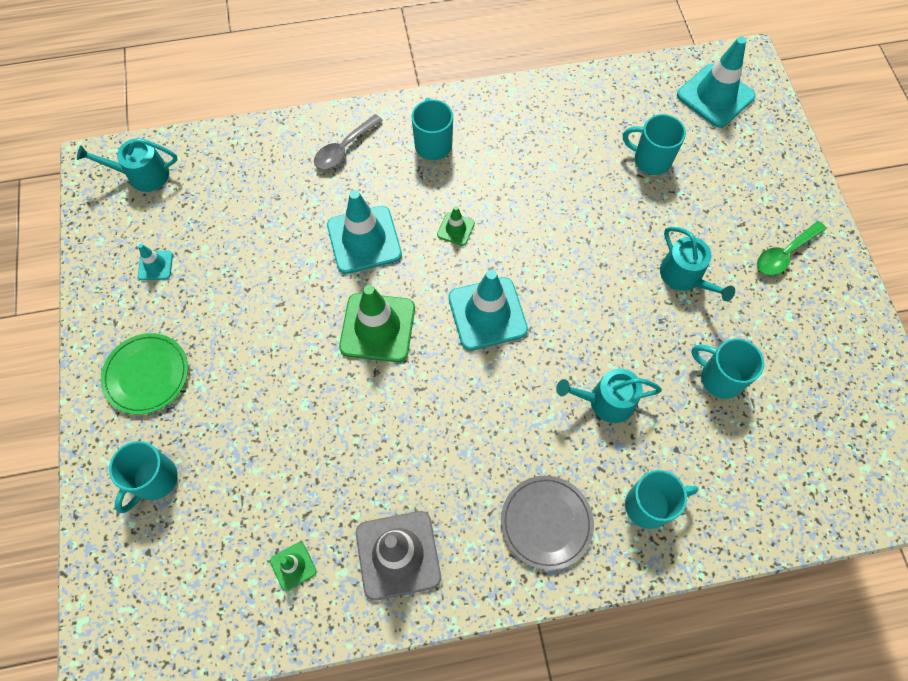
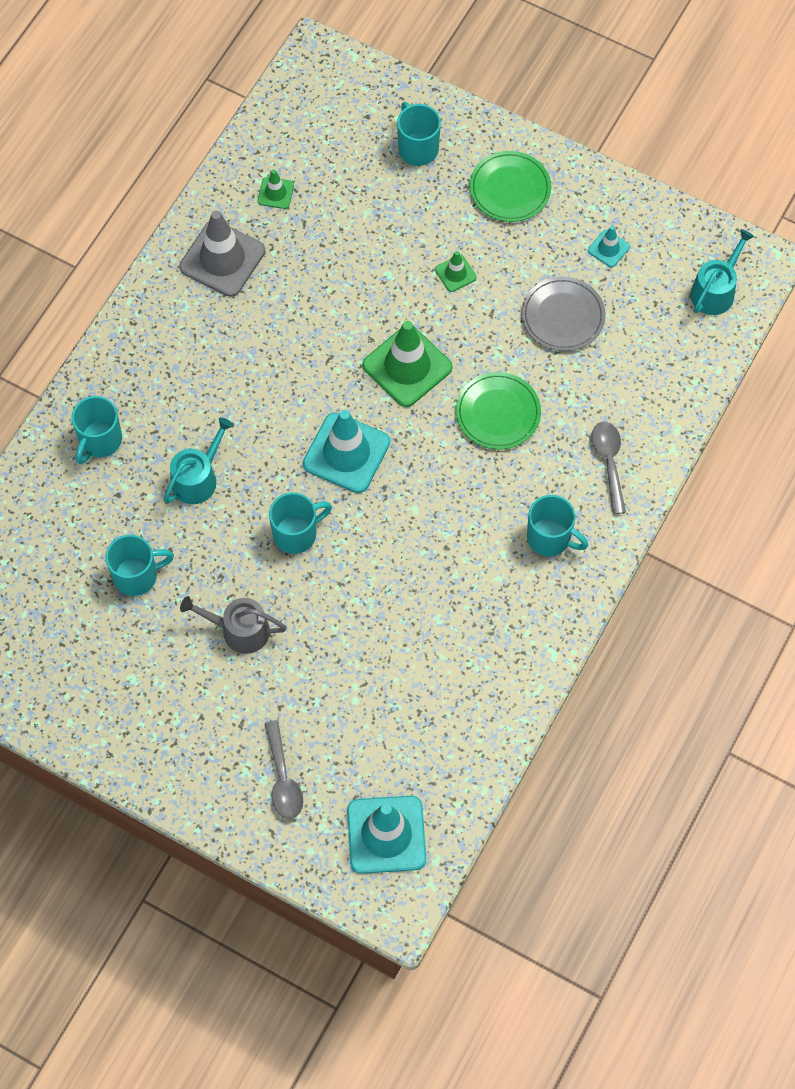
camera: 130 degrees right, 0 degrees up
turquoise traffic cone [327,190,402,274] -> green plate [456,372,541,450]
green traffic cone [437,206,475,246] -> green traffic cone moved to [435,251,477,292]
grey plate [501,476,594,570] -> grey plate moved to [521,277,606,351]
turquoise mug [623,114,686,175] -> turquoise mug moved to [269,492,332,554]
turquoise watering can [660,227,735,301] -> grey watering can [180,596,287,654]
green spoon [757,221,826,276] -> none
none -> grey spoon [265,720,303,819]

